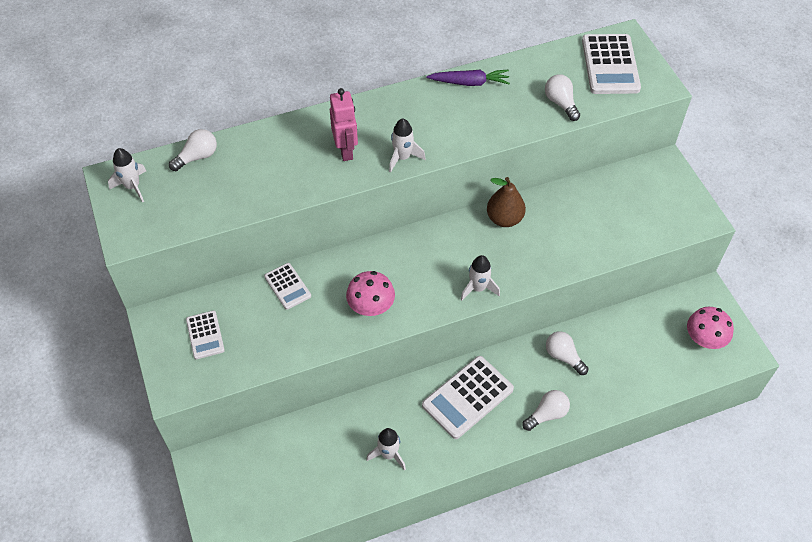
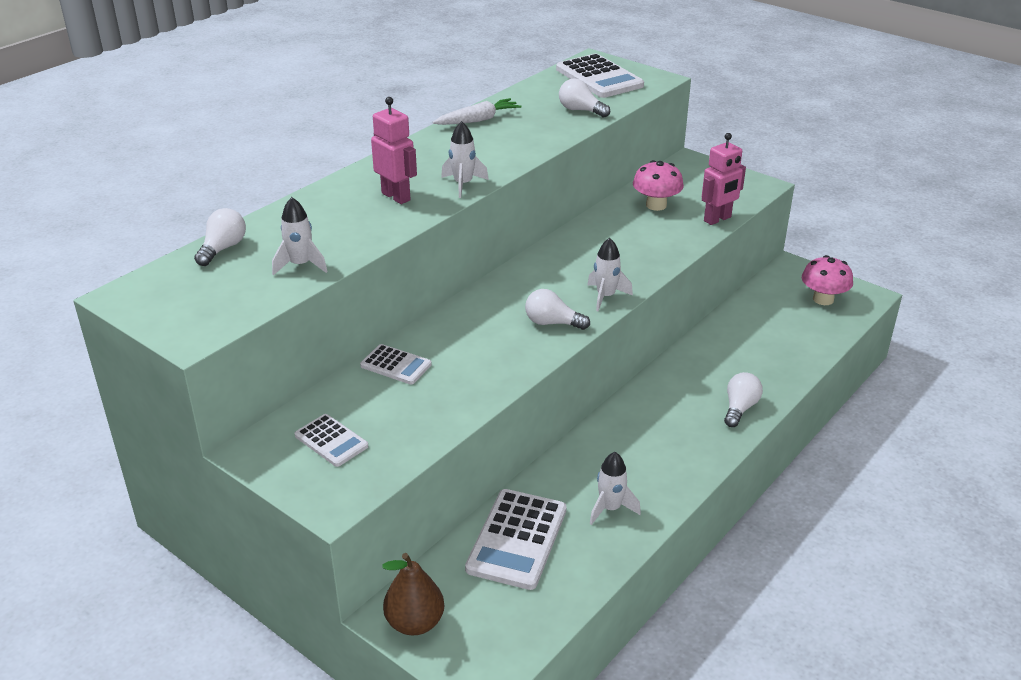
camera: 30 degrees left, 20 degrees down
white rocket [108,148,146,202] -> white rocket moved to [272,197,328,276]
pink mushroom [346,271,395,316] -> pink mushroom moved to [633,160,684,211]
white calculator [422,356,514,439] -> white calculator moved to [465,489,567,590]
purple carrot [426,70,510,86] -> white carrot [432,98,522,125]
brown pear [487,177,526,227] -> brown pear moved to [382,553,444,635]
white light bulb [546,331,588,375] -> white light bulb moved to [525,289,590,330]
none -> pink robot [702,133,746,225]

